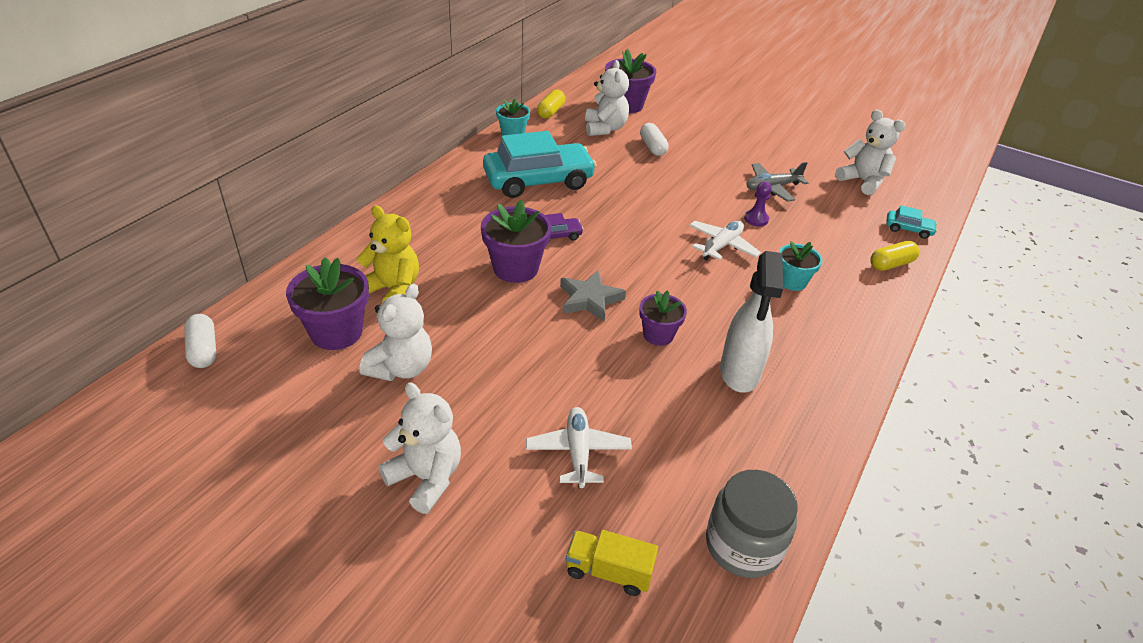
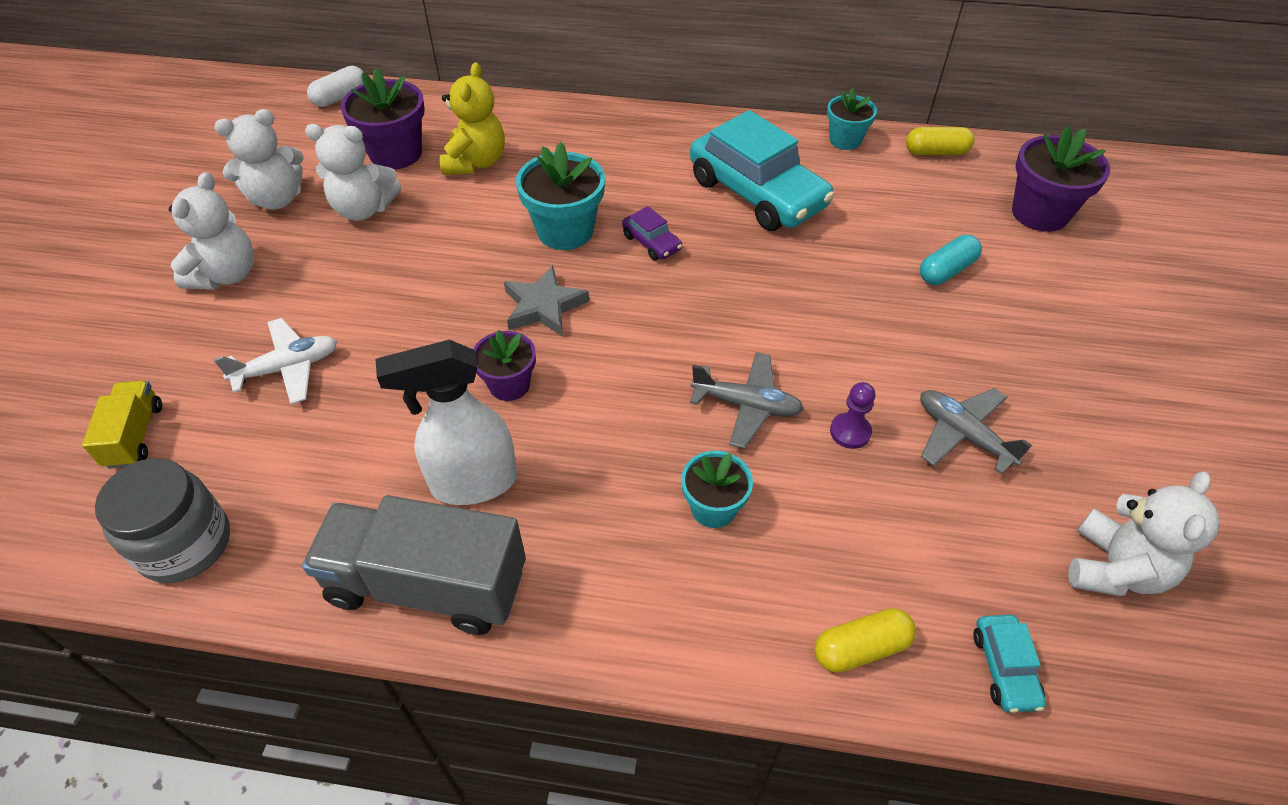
camera: 70 degrees right, 10 degrees up
purple flower pot [481,200,552,283] -> turquoise flower pot [516,142,605,250]
white teddy bear [585,60,629,136] -> white teddy bear moved to [214,109,304,210]
white capsule [640,123,669,156] -> turquoise capsule [920,235,982,285]
white plane [689,221,761,260] -> grey plane [690,352,804,449]
yellow capsule [870,241,920,271] -> yellow capsule turned 60 degrees counterclockwise [815,608,916,673]
none -> grey truck [302,495,526,635]

